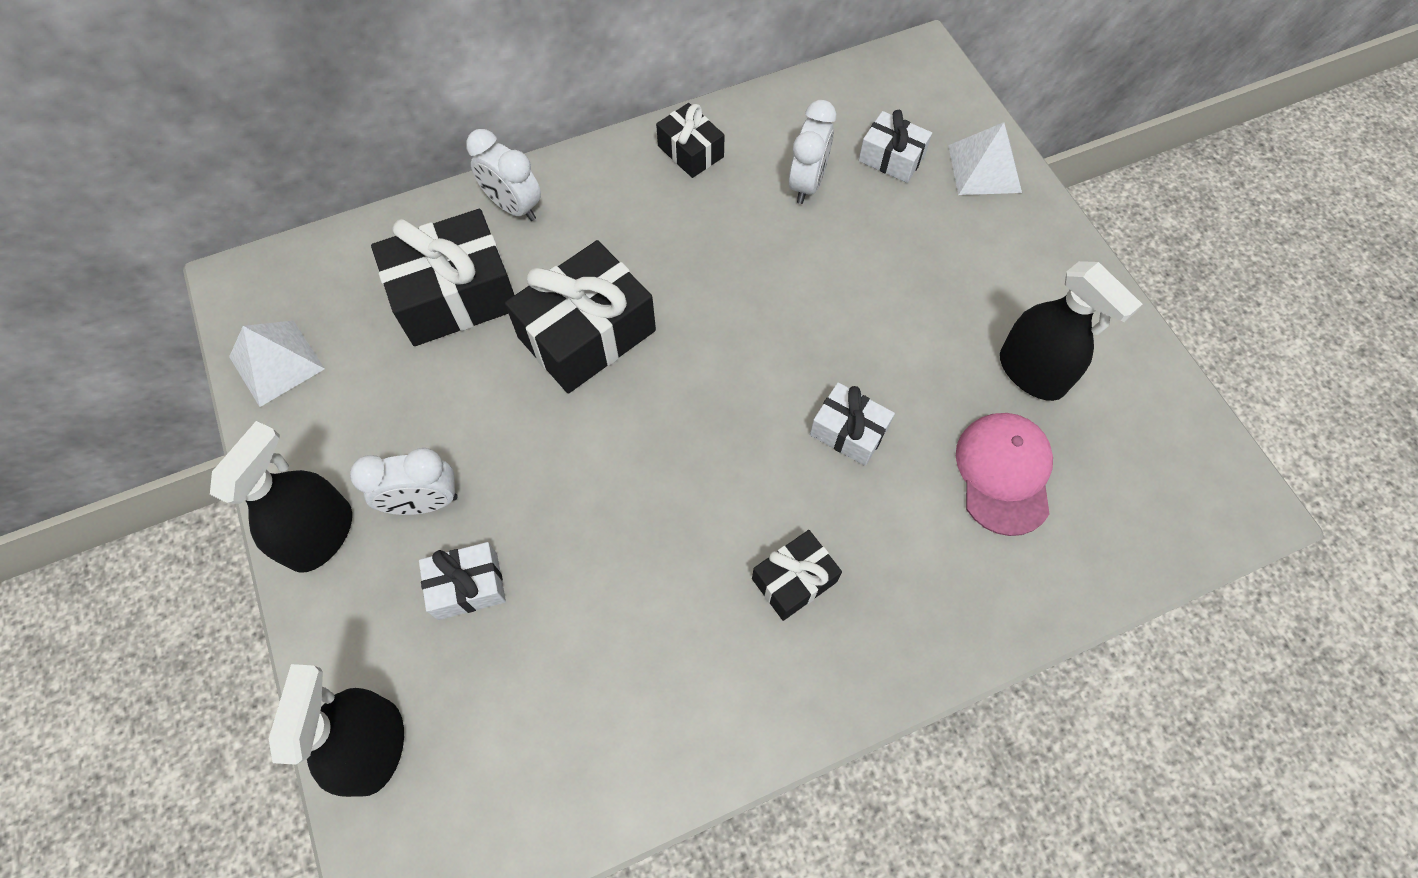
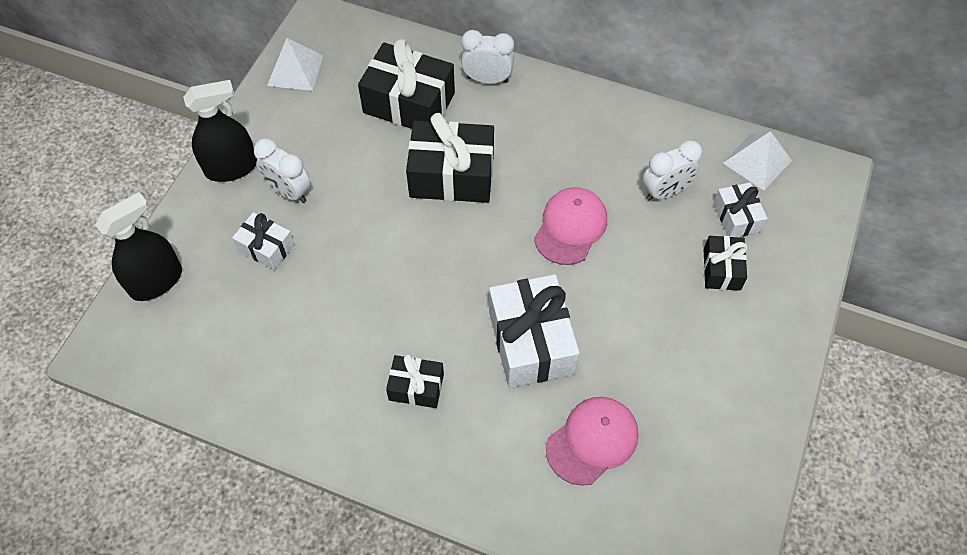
camera: 45 degrees right, 5 degrees down
white clock [466,129,541,221] -> white clock turned 105 degrees clockwise [461,30,514,84]
black gift [656,103,725,178] -> black gift moved to [704,236,748,291]
white gift [810,382,895,466] -> white gift [489,274,580,388], size x1.84
white pyramid [948,122,1022,195] -> white pyramid moved to [723,131,792,190]
black spray bottle [1000,261,1142,401] -> none
none -> pink cap [534,187,607,265]

